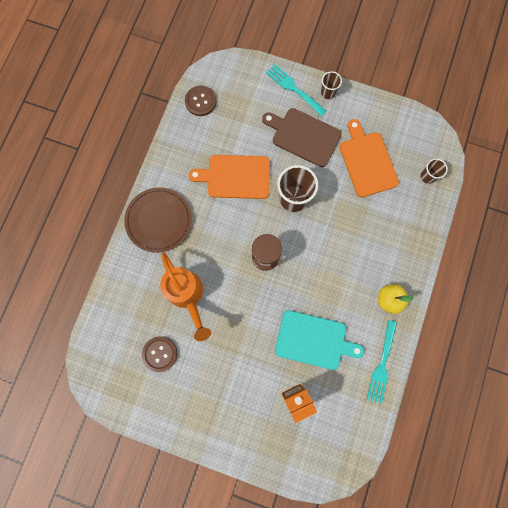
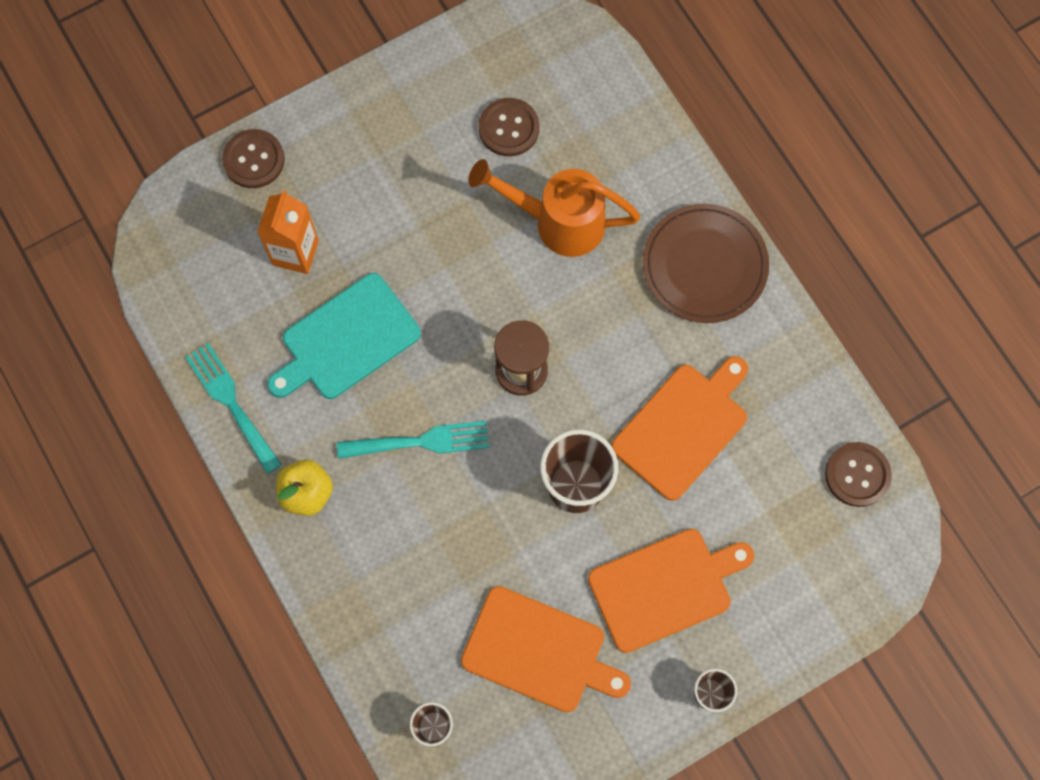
camera: 130 degrees right, 5 degrees down
brown cutting board [262,108,342,167] -> orange cutting board [588,529,754,653]
turquoise fork [266,64,327,117] -> turquoise fork moved to [337,421,489,459]
none -> brown button [222,129,285,188]

